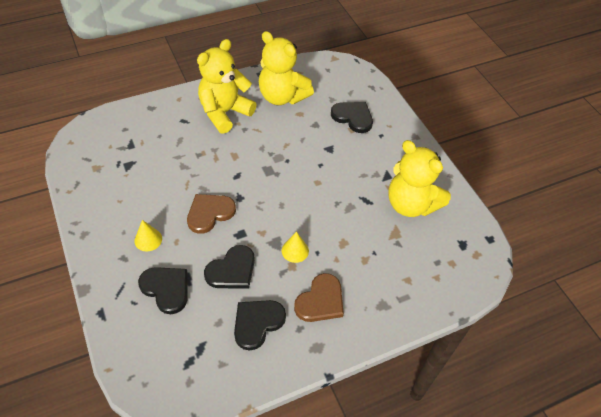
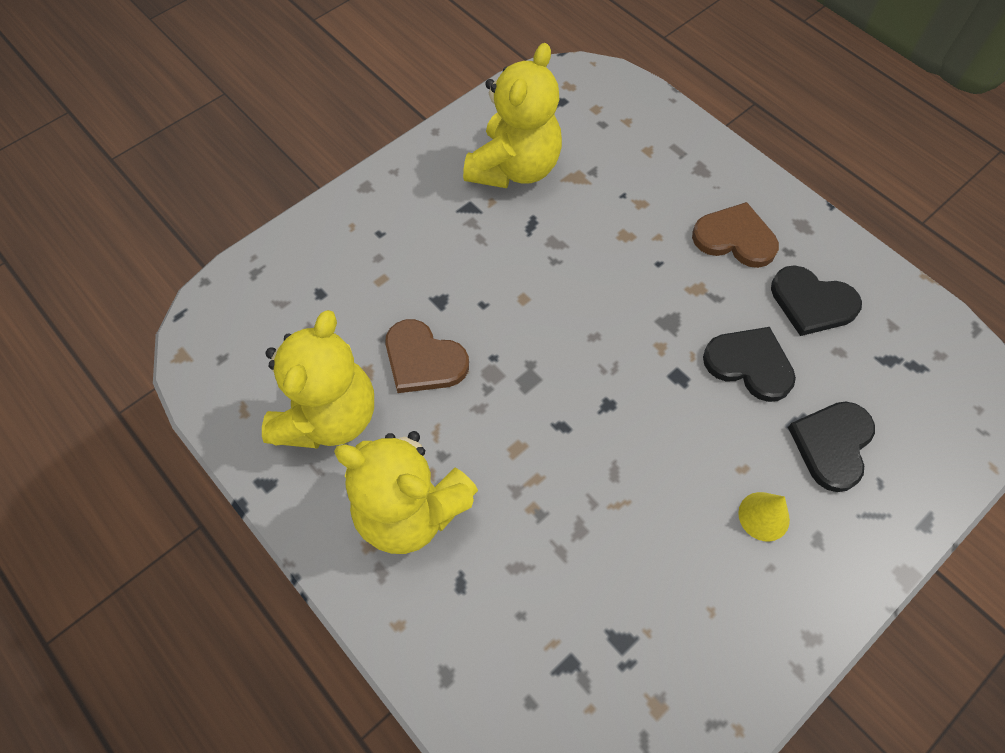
camera: 105 degrees left, 10 degrees up
brown heart [187,194,236,234] -> brown heart moved to [385,319,469,393]
yellow cone [282,231,309,263] -> none
black heart [331,102,373,133] -> none

